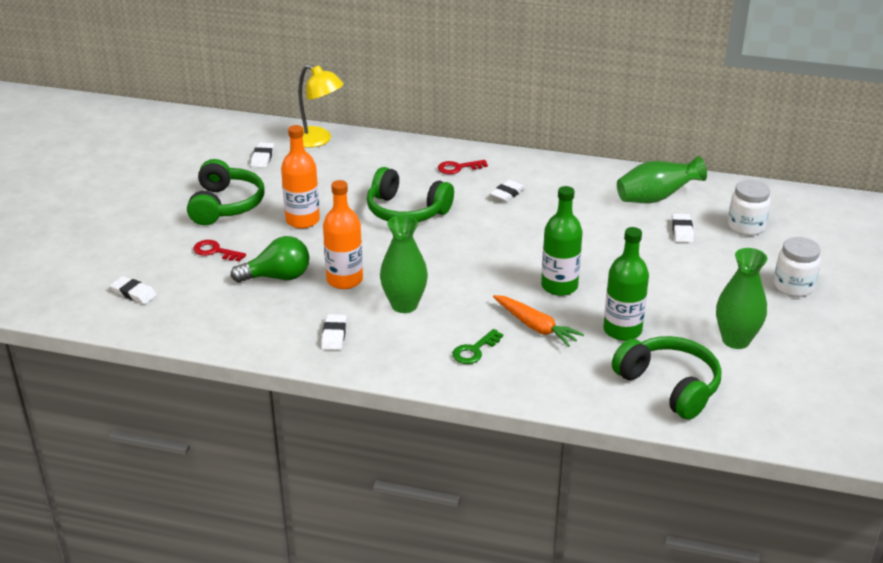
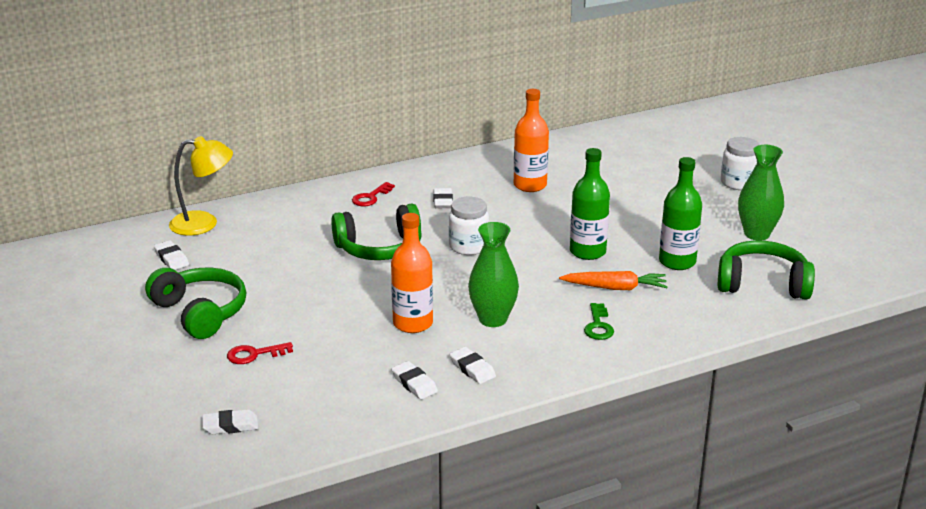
camera: 40 degrees left, 5 degrees down
green light bulb [231,236,309,283] -> none
orange bottle [281,125,320,229] -> orange bottle moved to [514,89,549,192]
green vase [617,156,707,203] -> none
white eraser [672,213,694,243] -> white eraser moved to [392,361,438,399]
white jar [728,180,771,236] -> white jar moved to [449,197,489,255]

